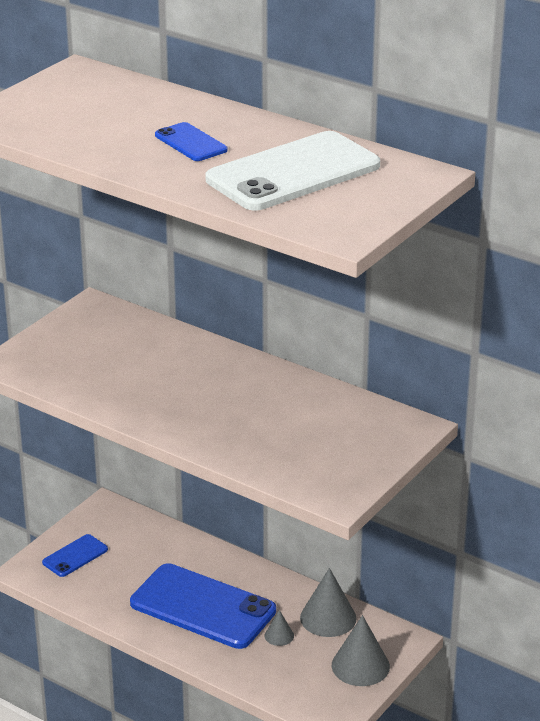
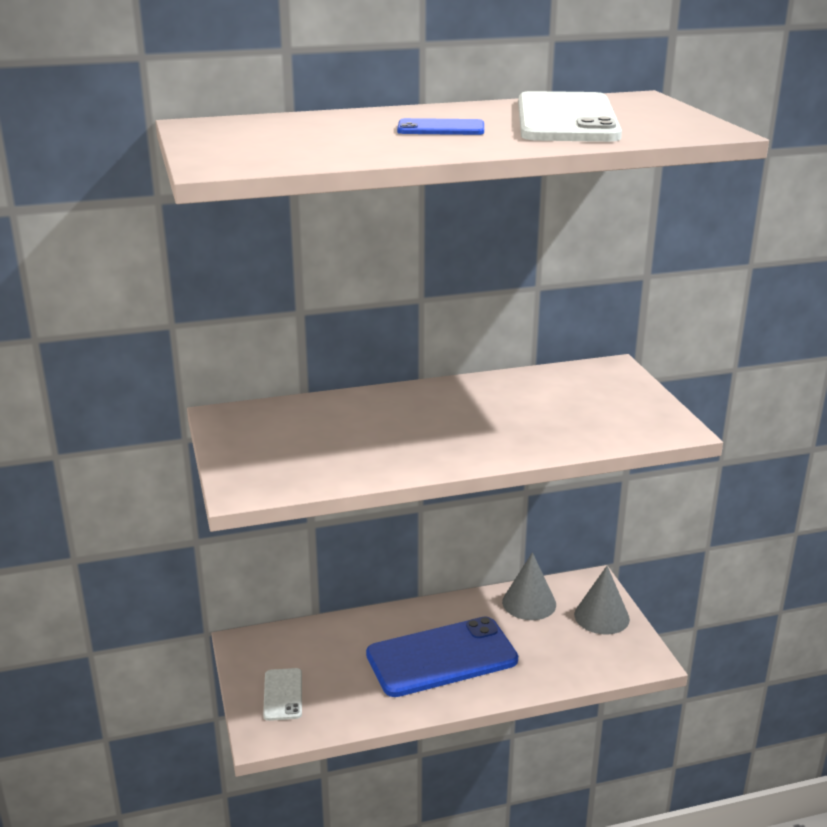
camera: 50 degrees left, 5 degrees down
blue phone [42,534,108,577] -> white phone [263,668,302,721]
grey cone [264,610,294,646] -> none

